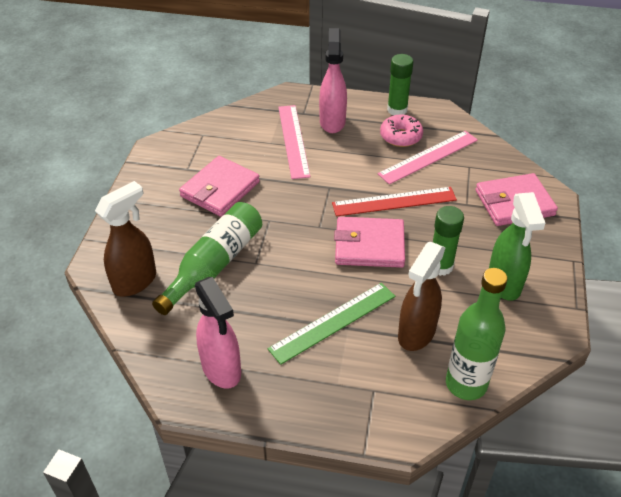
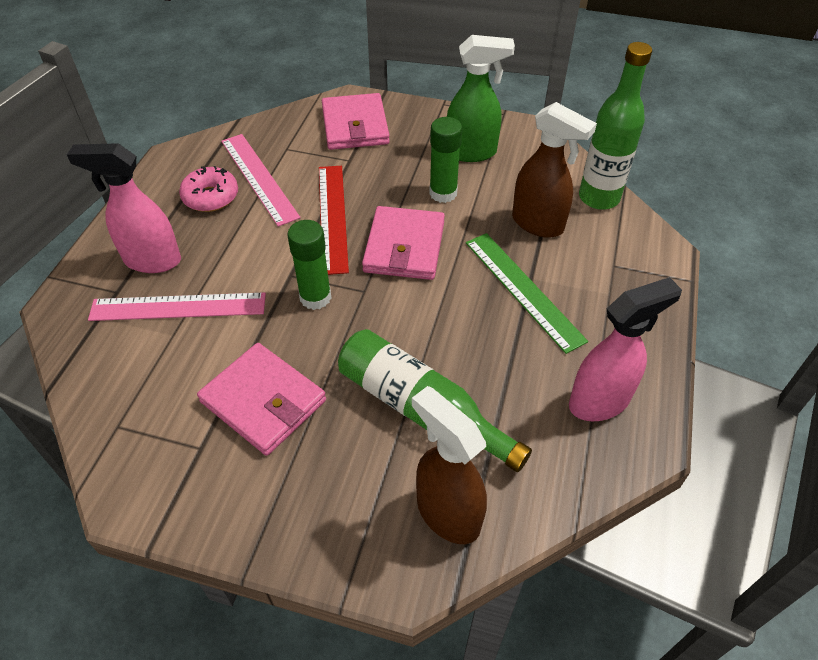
camera: 85 degrees left, 5 degrees up
green glue stick [387,54,413,115] -> green glue stick moved to [287,220,331,310]

